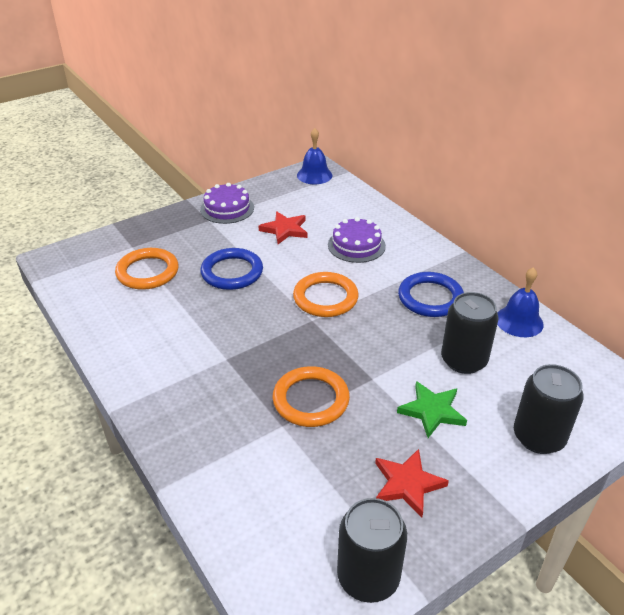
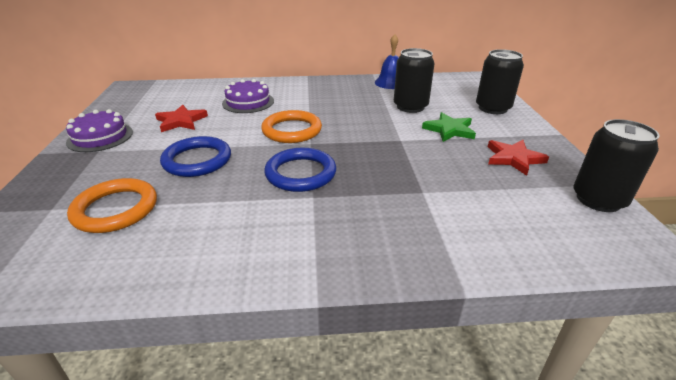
camera: 60 degrees left, 5 degrees down
orange ring [272,366,350,427] -> none
blue bell [297,128,332,184] -> none
blue ring [398,272,464,317] -> blue ring moved to [265,148,336,192]

